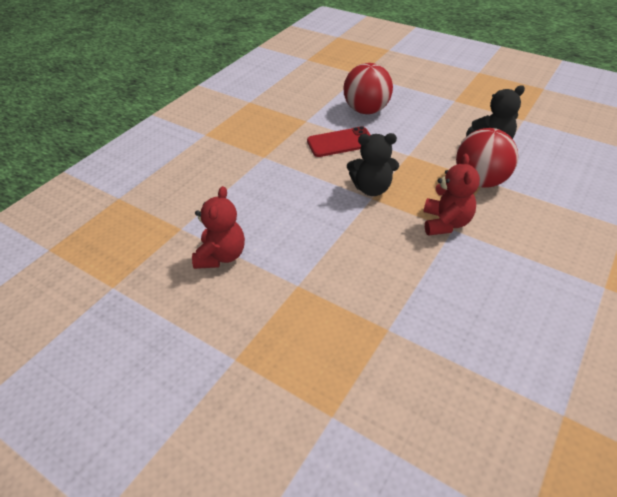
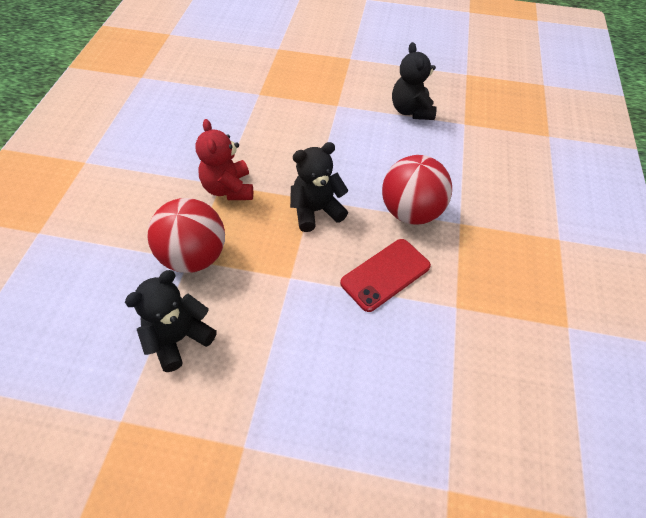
camera: 155 degrees right, 10 degrees up
red teddy bear [192,186,245,269] -> black teddy bear [392,42,437,120]
red ball [344,63,393,114] -> red ball moved to [382,155,452,225]

